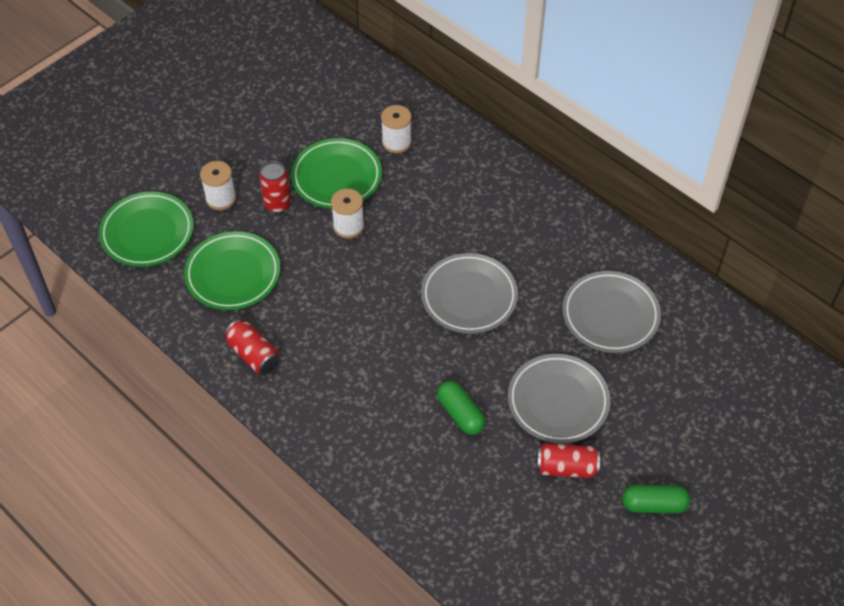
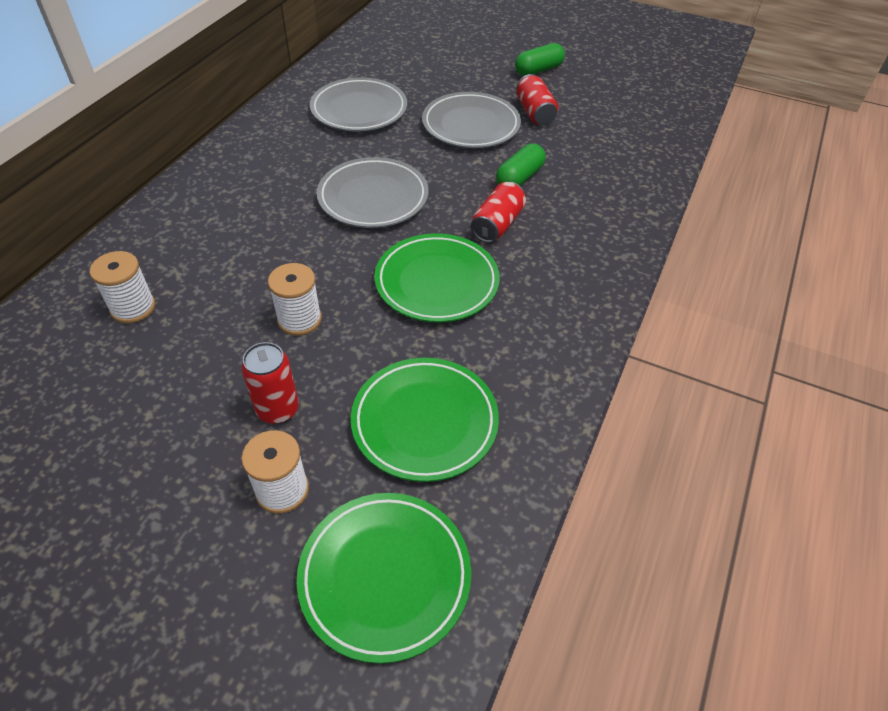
camera: 110 degrees left, 5 degrees down
red can [224,319,279,374] -> red can moved to [471,182,526,243]
green plate [291,138,382,209] -> green plate moved to [375,233,500,322]
green capsule [622,485,690,513] -> green capsule turned 75 degrees clockwise [515,43,565,76]

